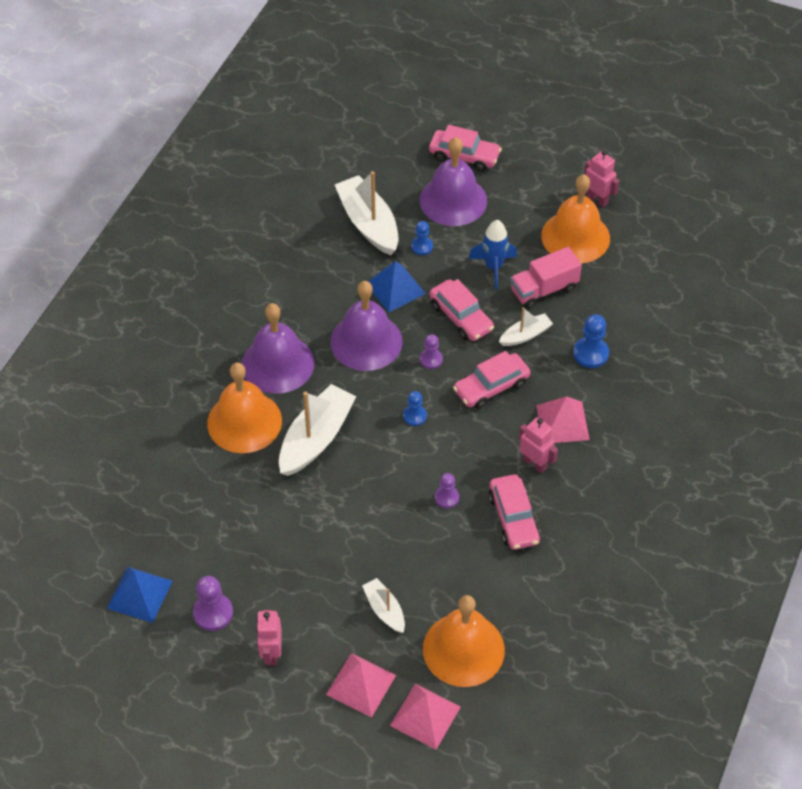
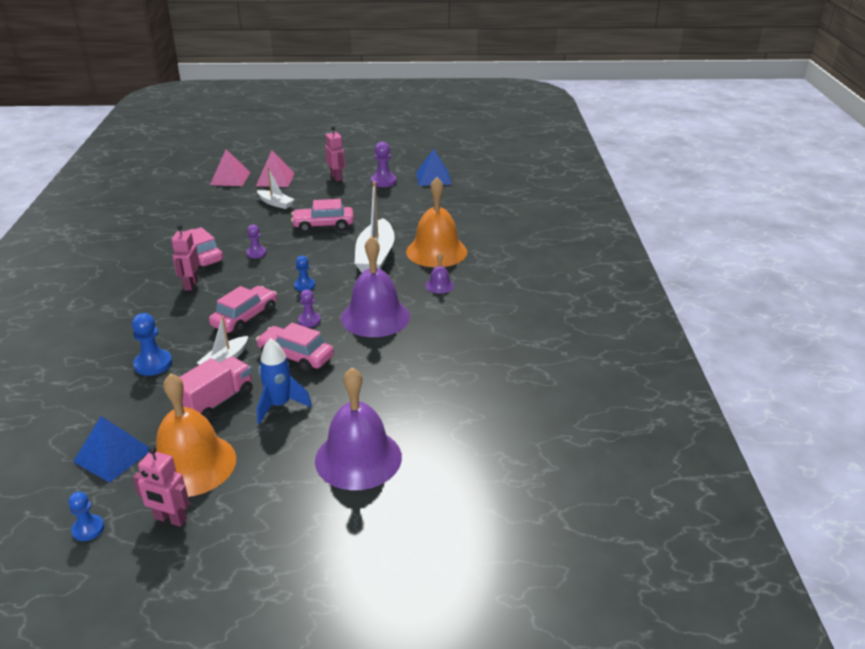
camera: 155 degrees right, 20 degrees down
purple bell [242,303,314,394] -> purple bell [425,253,454,293], size x0.44
white boat [335,171,398,255] -> none
blue pyramid [368,261,426,312] -> blue pyramid moved to [73,416,150,483]
blue pawn [411,221,433,255] -> blue pawn moved to [68,492,104,541]
orange bell [423,595,505,687] -> none
pink car [429,125,502,171] -> pink car moved to [291,199,354,232]
pink robot [519,417,558,474] -> pink robot turned 75 degrees clockwise [171,225,200,291]
pink pyramid [536,396,590,443] -> none

